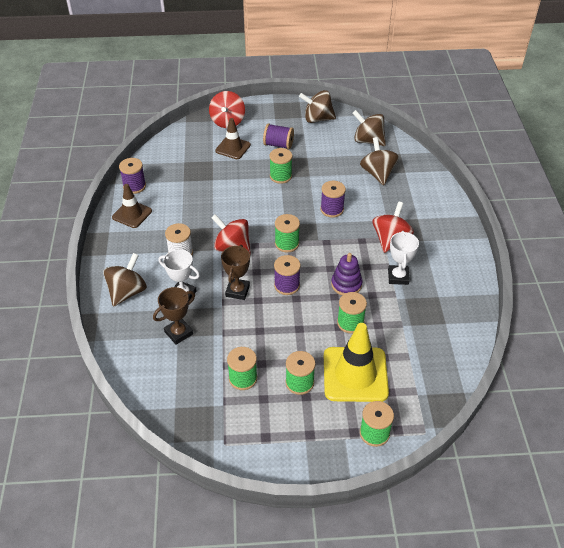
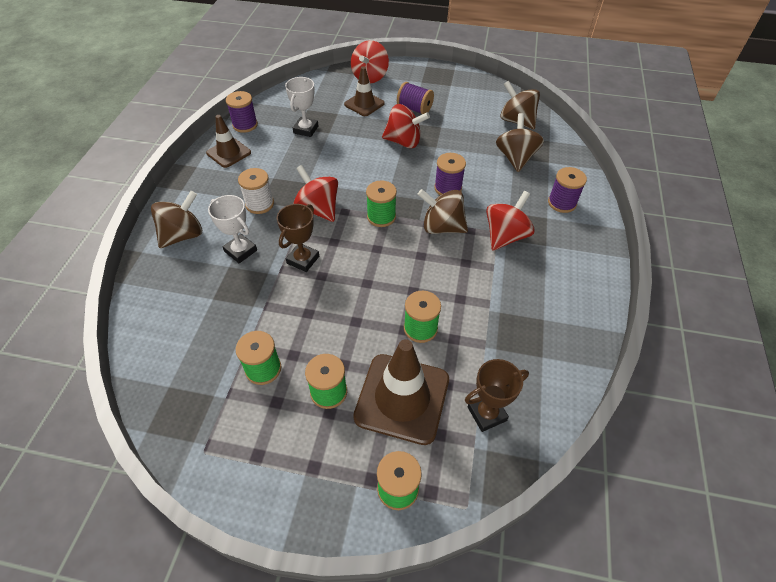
camera: 15 degrees right, 5 degrees up
brown trophy [153,287,195,345] -> brown trophy moved to [465,359,529,432]
green spool [269,148,292,184] -> red spinning top [382,104,430,148]
purple spool [274,255,301,295] -> purple spool moved to [548,167,587,213]
brown spinning top [299,90,336,123] -> brown spinning top moved to [418,189,468,234]
yellow traffic cone [324,323,389,402] -> brown traffic cone [353,339,449,445]
purple stacking toy [331,253,362,295] -> none
white trophy [388,231,419,285] -> white trophy moved to [285,77,318,137]

